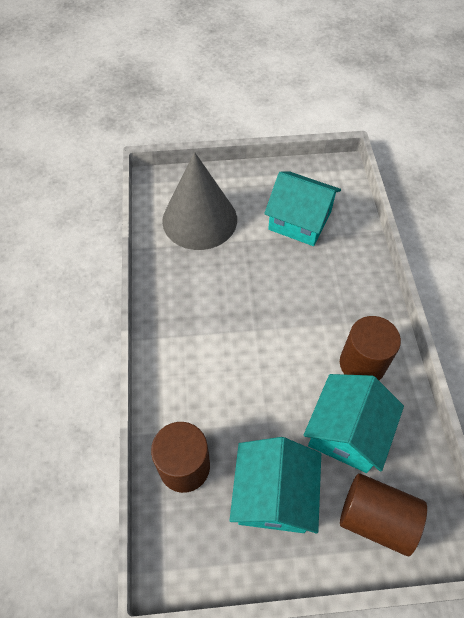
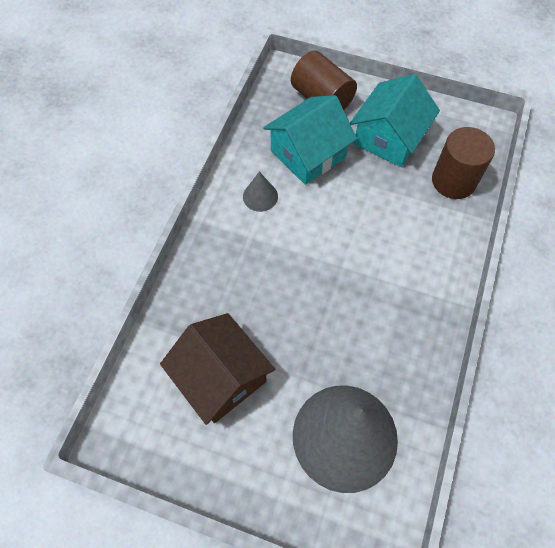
camera: 155 degrees left, 5 degrees up
turquoise house [264,171,341,246] -> brown house [160,313,275,425]
brown cylinder [340,316,401,380] -> grey cone [243,172,278,212]

